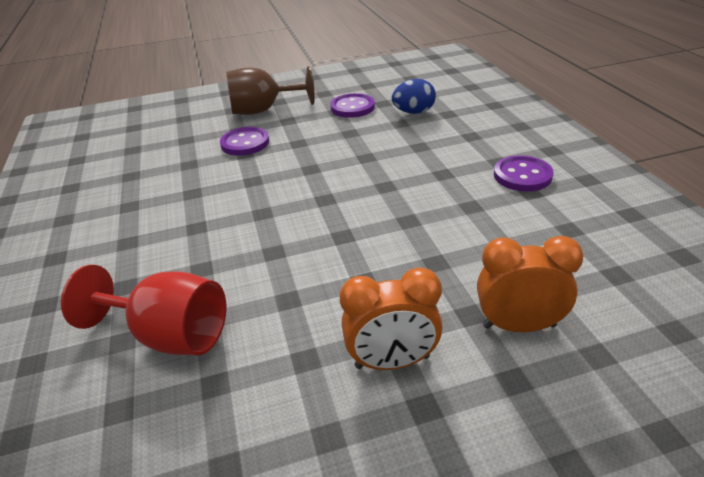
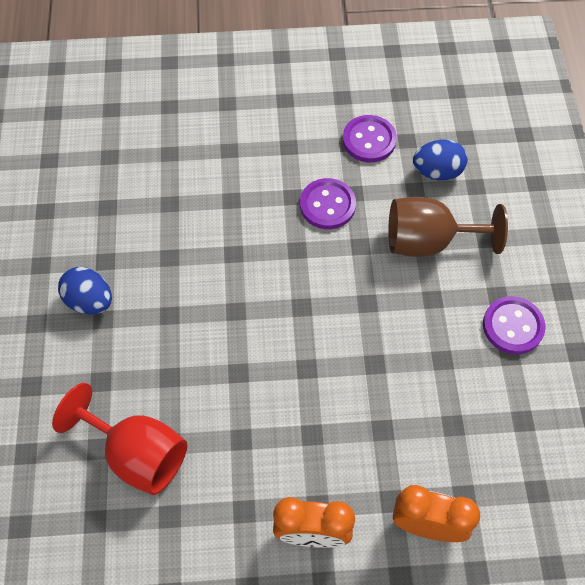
camera: 10 degrees right, 25 degrees up
purple button [220,127,269,156] -> purple button moved to [300,178,356,229]
brown goblet [226,66,315,115] -> brown goblet moved to [388,197,508,257]
none -> blue egg [58,267,112,314]

